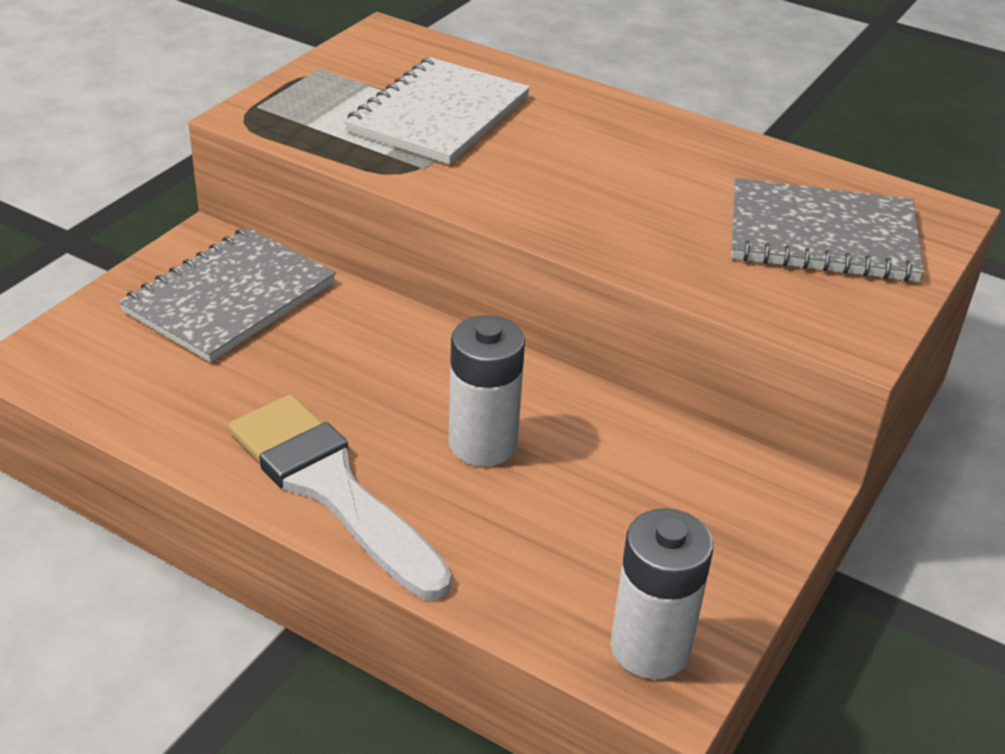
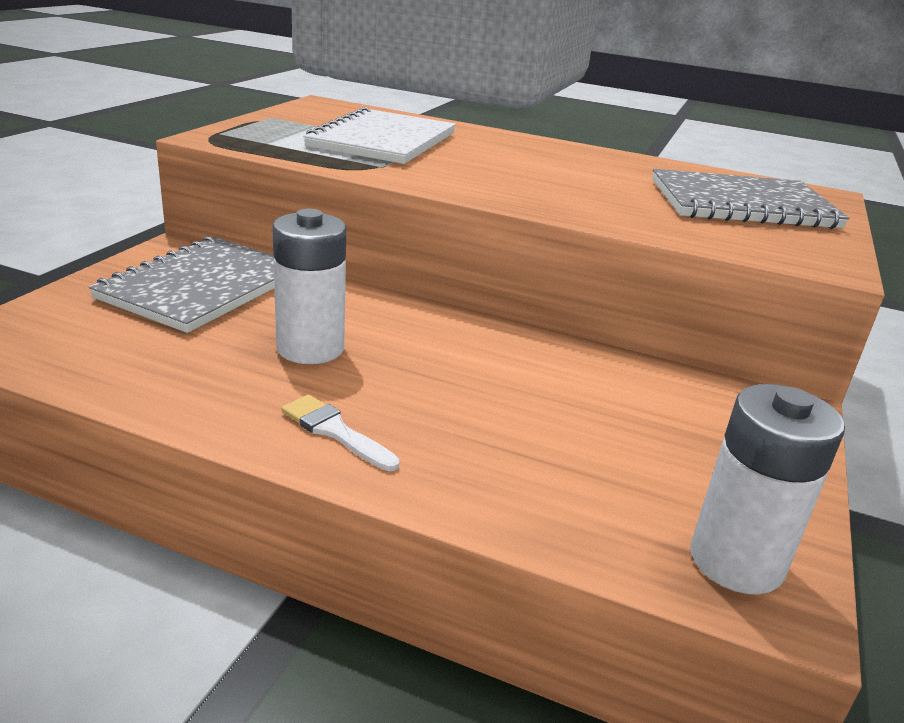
camera: 10 degrees left, 10 degrees down
white brush [229,395,452,600] -> white brush [282,394,400,471], size x0.43
white battery [449,316,525,466] -> white battery moved to [272,209,346,364]

